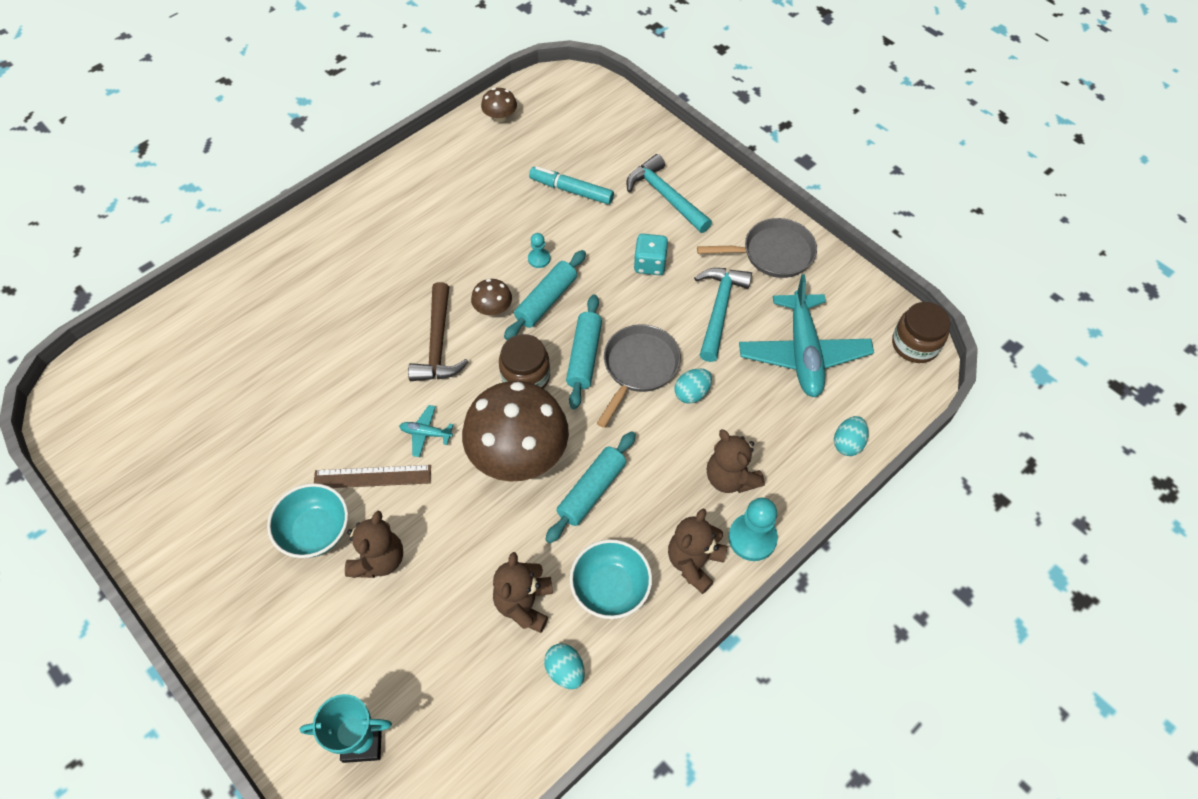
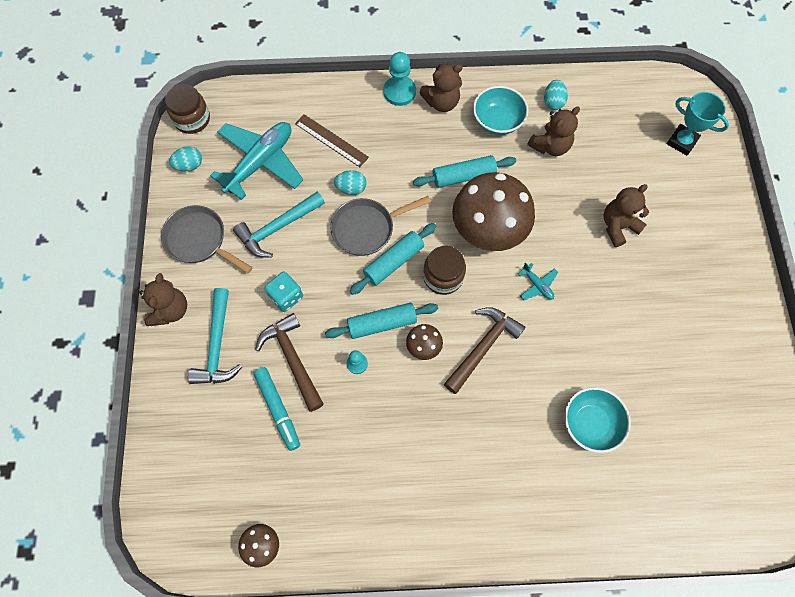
camera: 140 degrees left, 10 degrees up
turquoise bowl [267,483,348,558] -> turquoise bowl moved to [564,387,631,453]
brown ruler [314,465,431,488] -> brown ruler moved to [295,114,369,167]
brown teddy bear [707,429,765,493] -> brown teddy bear moved to [139,273,187,326]
turquoise egg [834,416,869,456] -> turquoise egg moved to [169,146,202,171]
none -> brown hammer [255,313,324,412]

